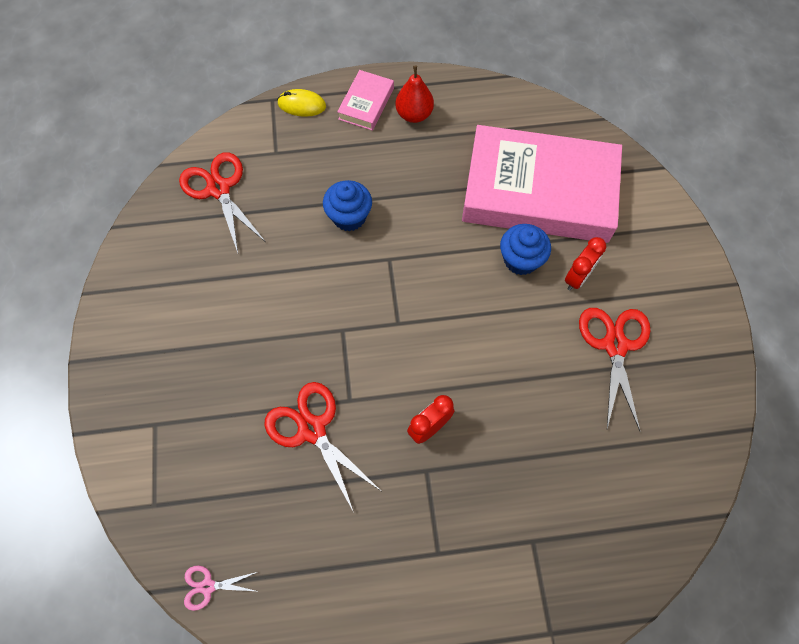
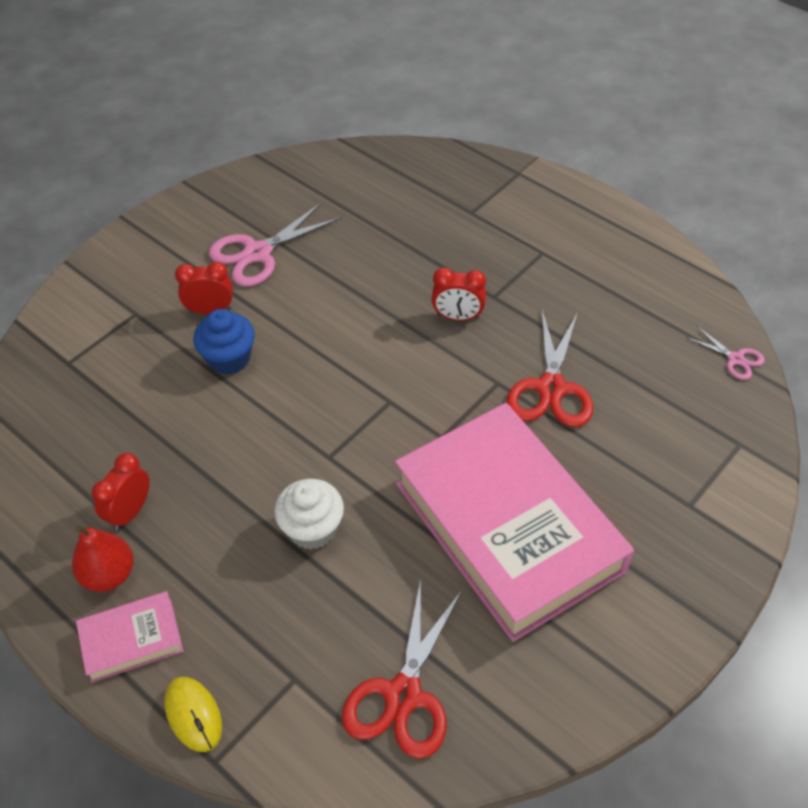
camera: 130 degrees left, 15 degrees down
blue cupcake [323,180,372,231] -> white cupcake [274,479,344,550]
pink book [462,125,622,243] -> pink book moved to [395,403,634,642]
red scissors [579,308,651,431] -> pink scissors [209,202,342,287]
none -> red clock [91,453,150,530]

